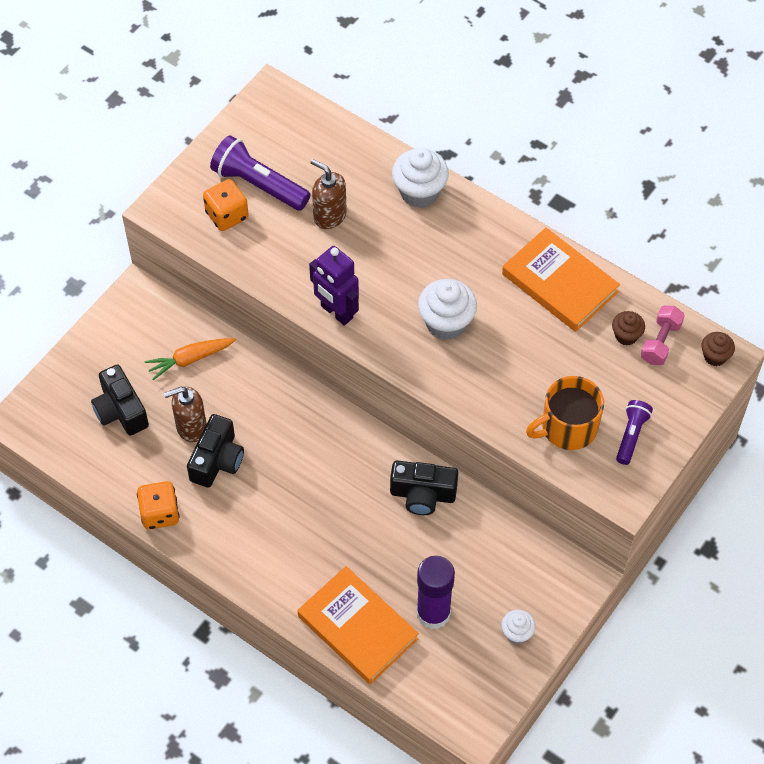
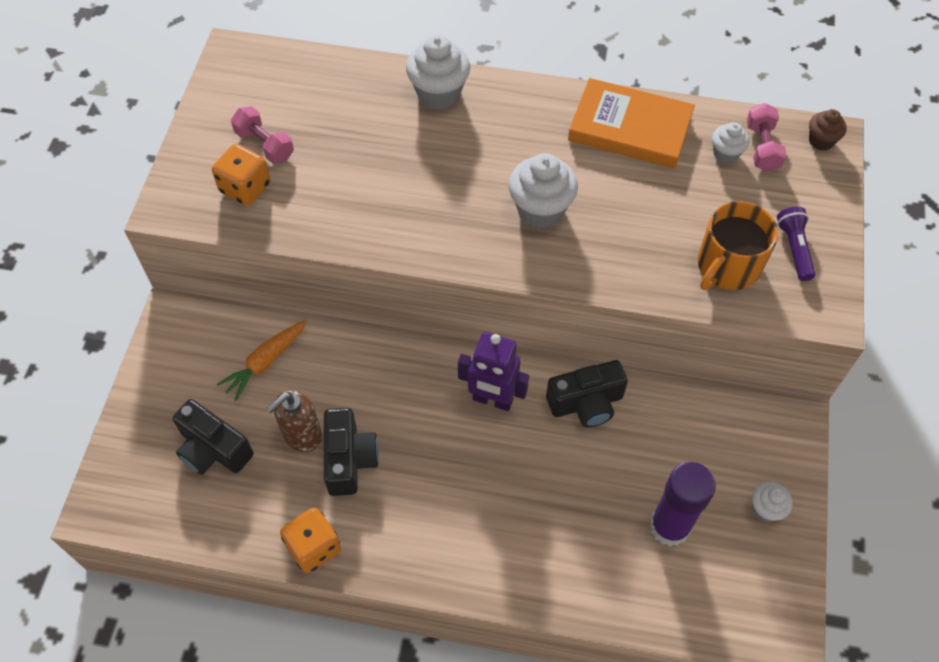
camera: 25 degrees left, 0 degrees up
purple flashlight [210,135,310,211] -> pink dumbbell [231,106,294,164]
orange book [298,566,419,685] -> none
purple robot [309,246,359,326] -> purple robot moved to [458,332,529,411]
brown soap dispenser [310,159,347,229] -> none
brown cupcake [612,311,645,346] -> white cupcake [712,122,749,164]

